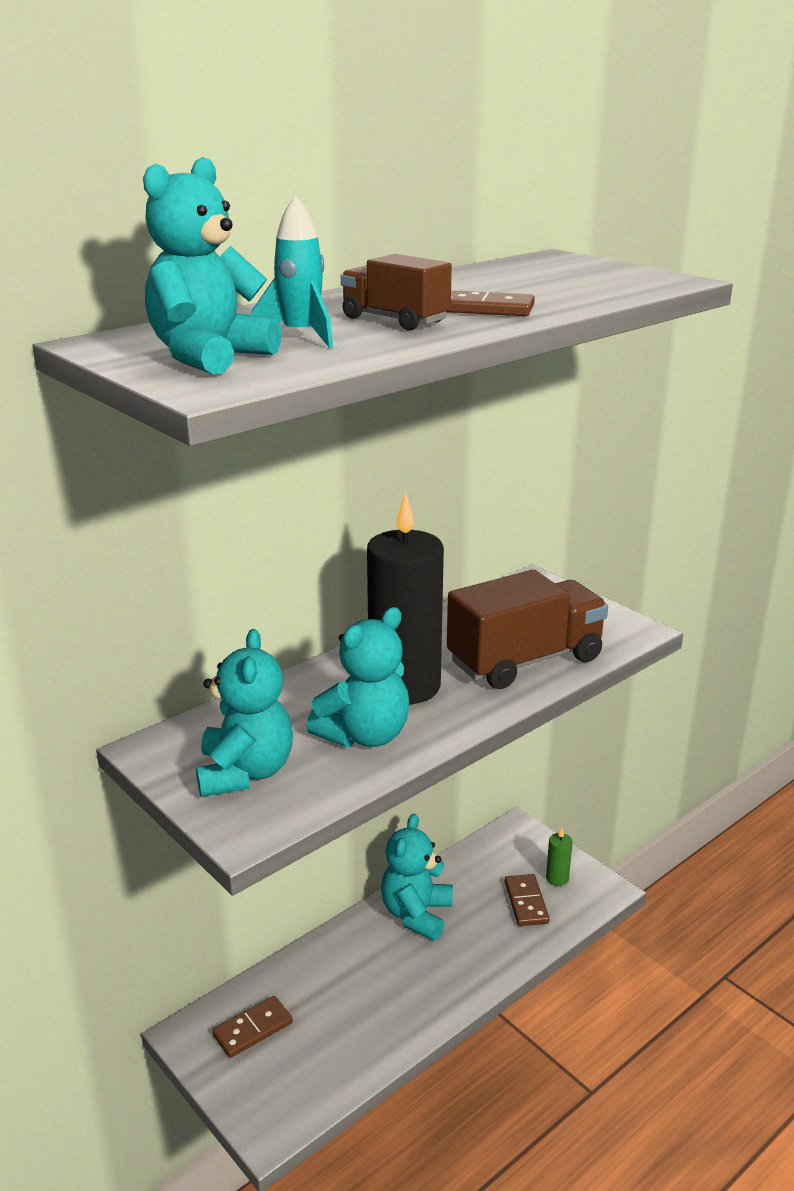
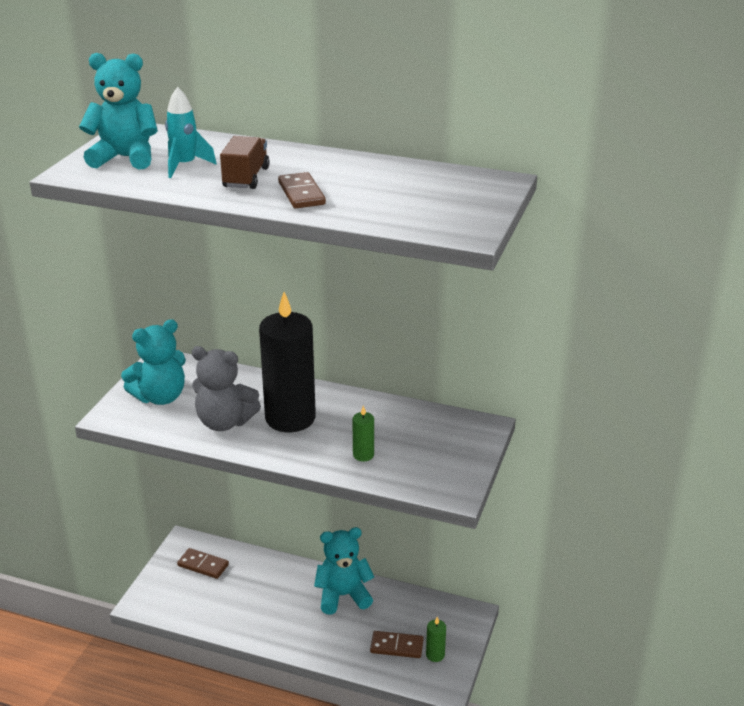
camera: 60 degrees right, 5 degrees up
turquoise teddy bear [306,607,409,747] -> grey teddy bear [191,346,261,431]
brown truck [447,570,608,689] -> green candle [352,406,374,462]
brown domino [505,874,550,926] -> brown domino turned 45 degrees clockwise [370,631,424,658]

